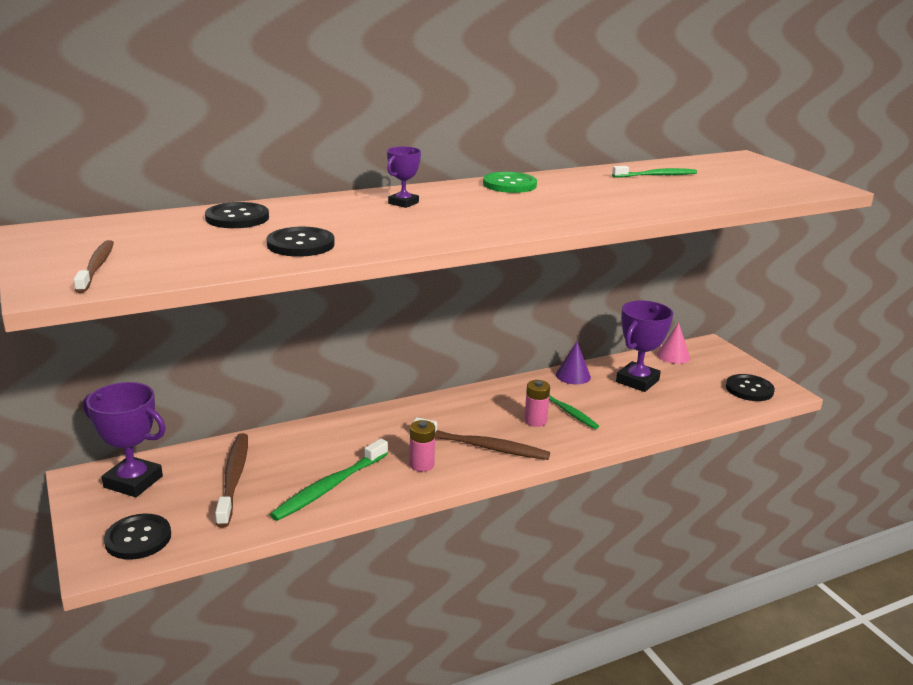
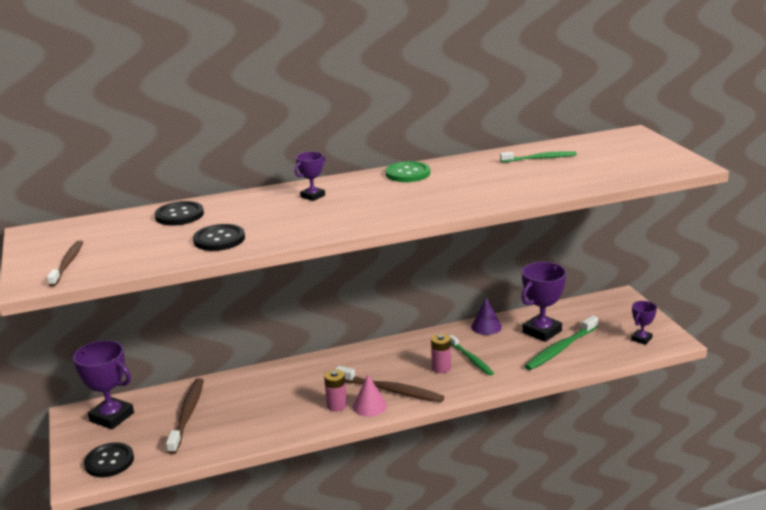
camera: 10 degrees right, 0 degrees up
green toothbrush [270,439,388,521] -> green toothbrush moved to [525,315,598,370]
pink cone [657,322,690,364] -> pink cone moved to [353,374,387,417]
black button [726,374,775,401] -> purple trophy [631,301,657,345]

